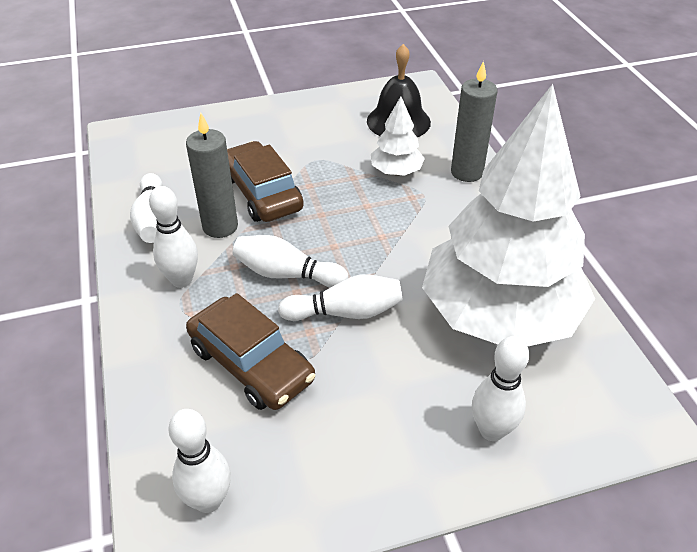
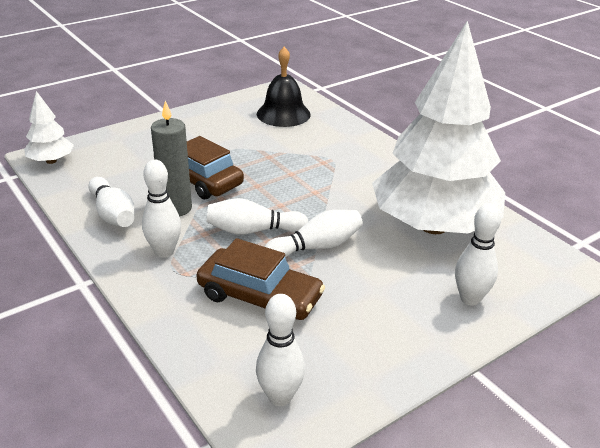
camera: 20 degrees left, 10 degrees down
white tree [371,97,425,176] -> white tree moved to [24,91,74,164]
grey candle [451,61,497,182] -> none

